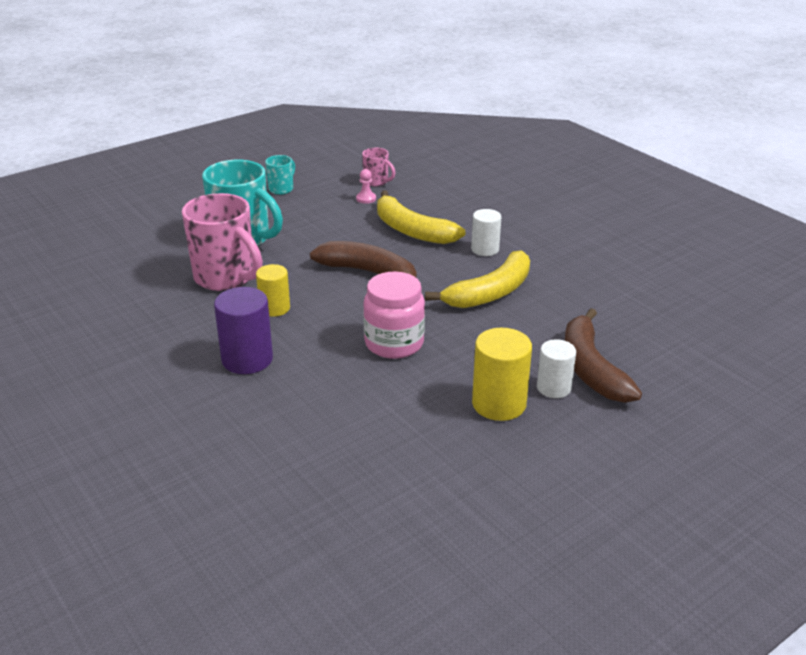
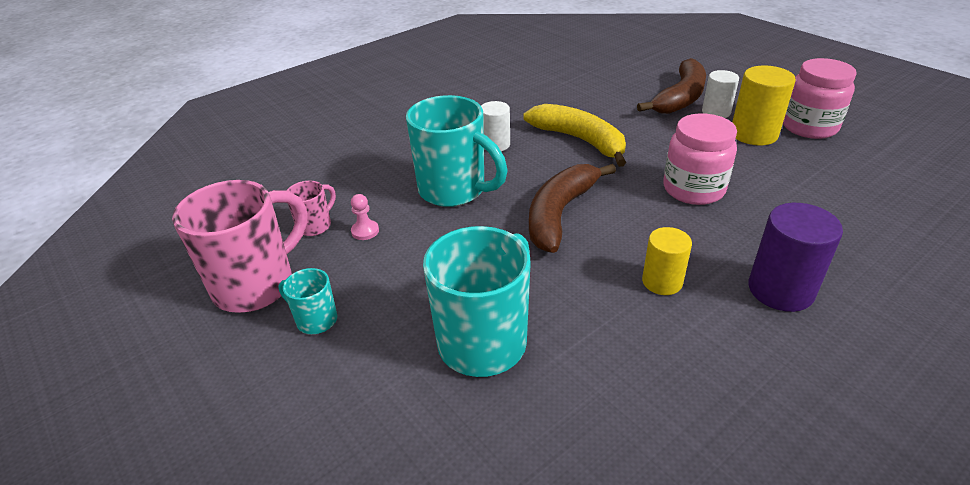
camera: 90 degrees left, 5 degrees up
pink mug [182,193,263,291] -> pink mug moved to [172,180,307,313]
yellow banana [377,190,465,244] -> turquoise mug [406,95,508,207]
brown banana [564,308,642,403] -> brown banana turned 45 degrees counterclockwise [637,58,706,114]
none -> pink jar [783,58,857,139]

